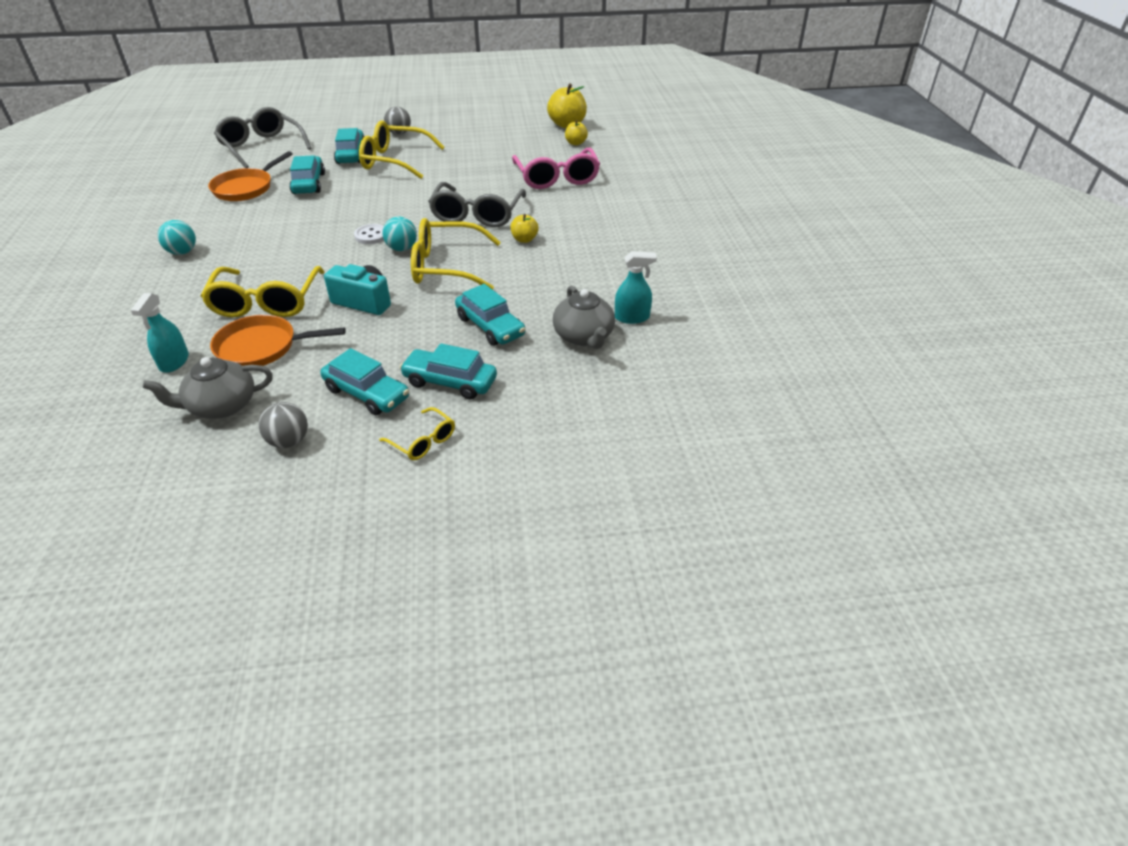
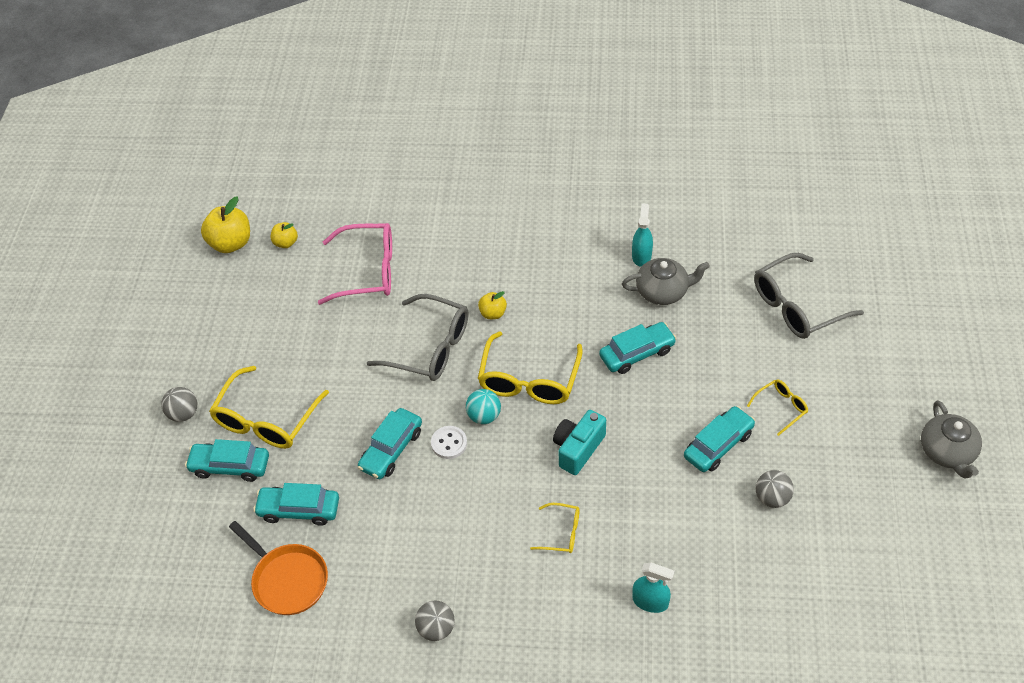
camera: 75 degrees left, 10 degrees up
grey teapot [142,357,273,419] -> grey teapot moved to [921,400,982,479]
turquoise ball [158,220,196,255] -> grey ball [415,601,455,641]
yellow glasses [201,266,324,317] -> yellow glasses [530,503,580,553], size x0.50
orange pan [210,315,346,366] -> none
grey glasses [214,107,312,168] -> grey glasses moved to [754,253,864,339]
turquoise car [399,343,497,399] -> turquoise car moved to [358,408,422,479]

